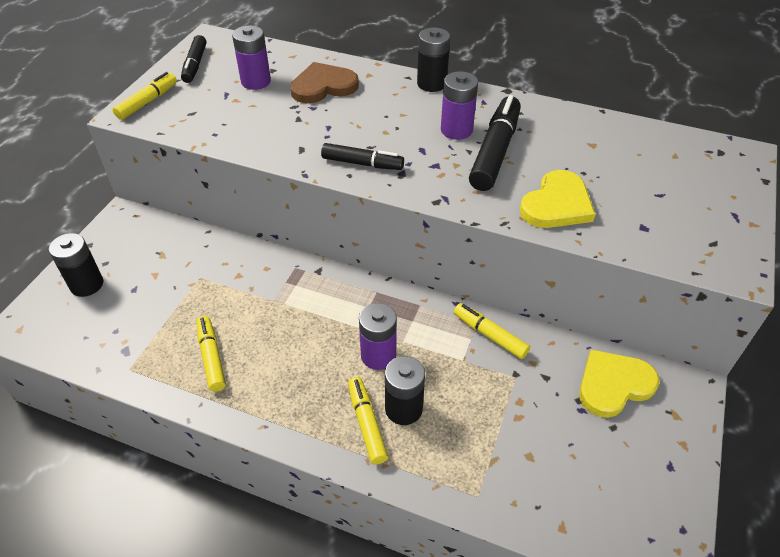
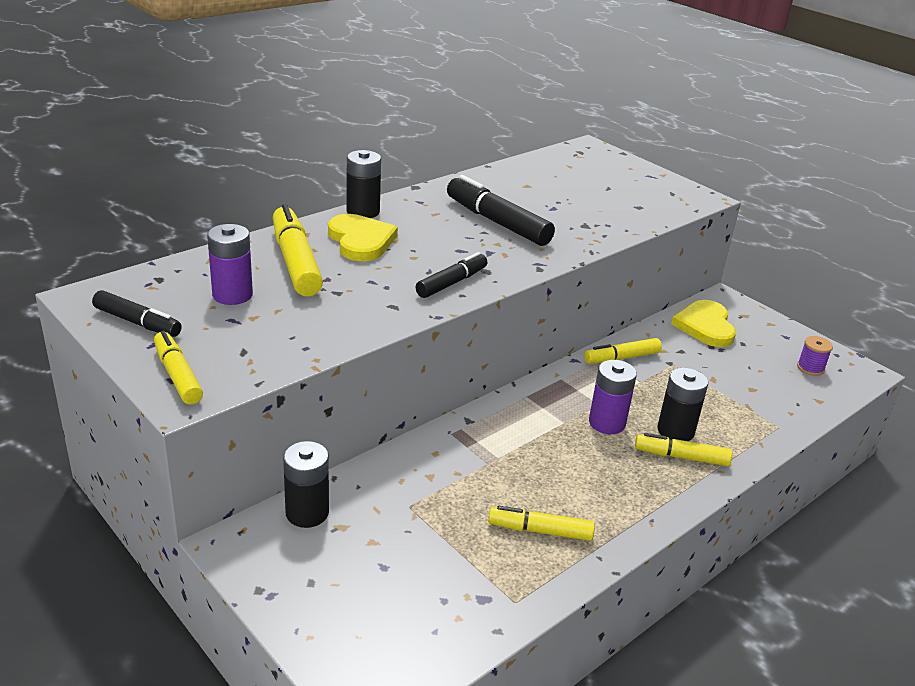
camera: 65 degrees left, 15 degrees down
black battery [49,233,103,297] -> black battery moved to [283,441,329,528]
brown heart [290,62,359,103] -> yellow marker [273,204,323,296]
purple battery [441,71,478,140] -> none
yellow heart [520,170,595,228] -> yellow heart moved to [328,214,398,261]
none -> purple spool [797,336,833,376]

